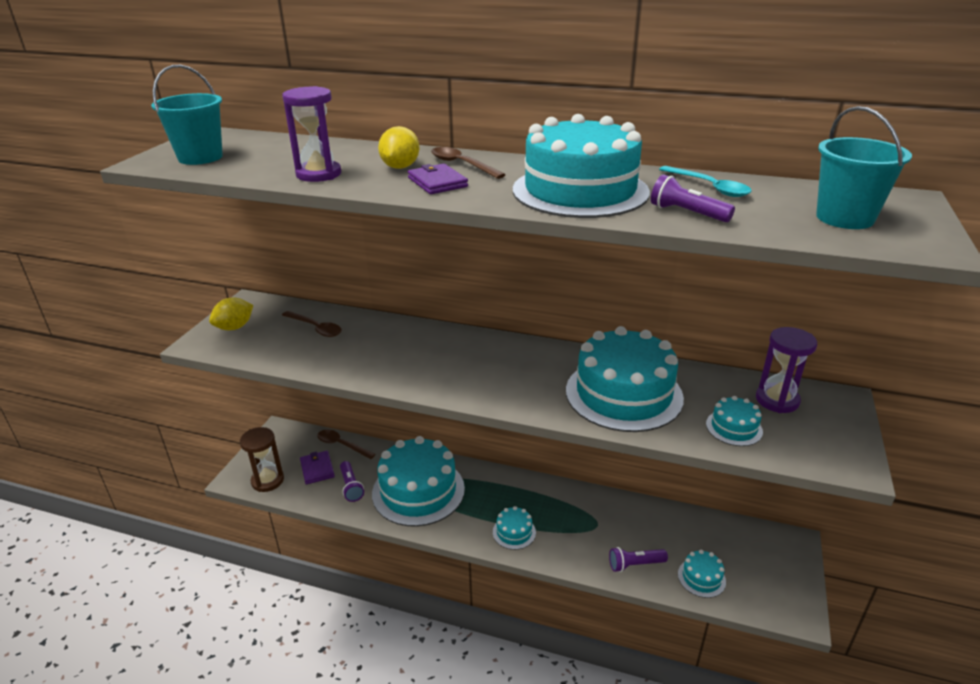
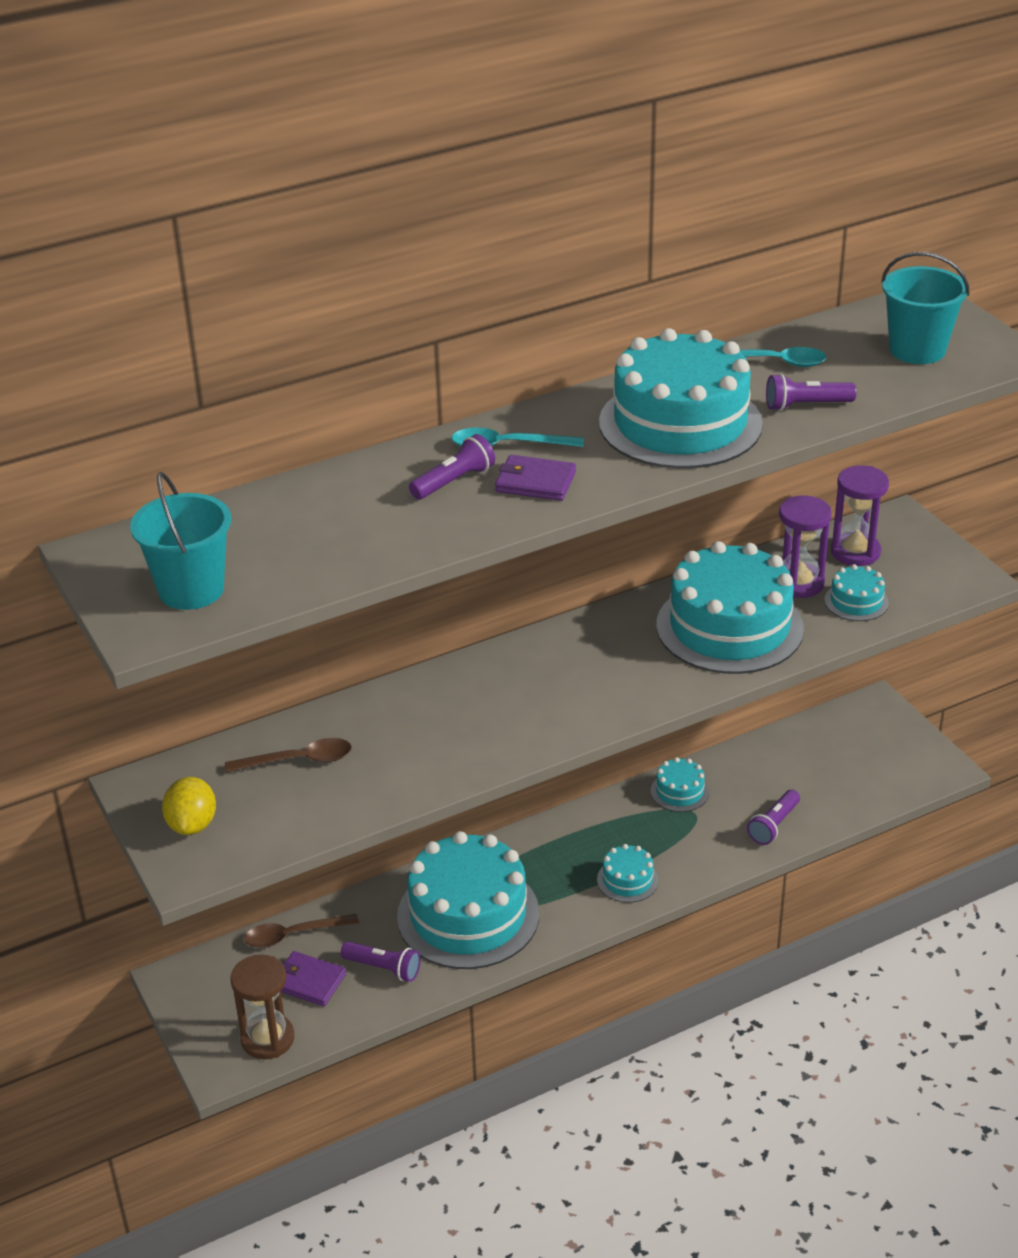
camera: 45 degrees left, 5 degrees up
purple hourglass [282,86,341,182] -> purple hourglass moved to [779,495,832,598]
yellow lemon [378,126,420,169] -> purple flashlight [409,434,495,500]
brown spoon [431,147,505,179] -> turquoise spoon [451,428,584,447]
turquoise cake [678,550,726,598] -> turquoise cake moved to [651,757,709,812]

